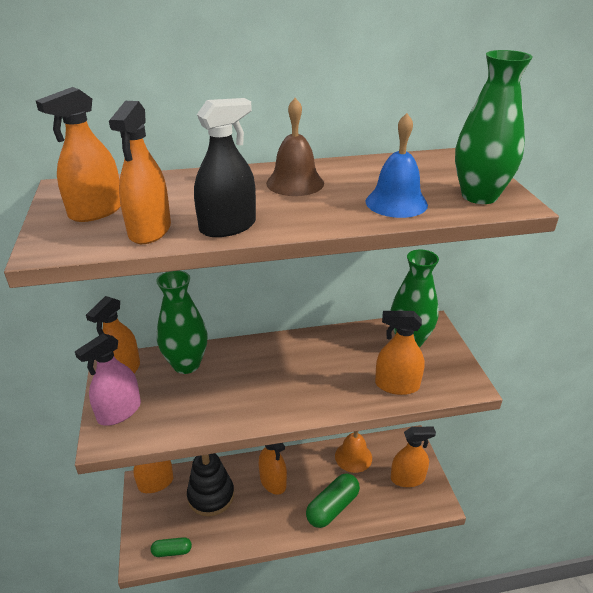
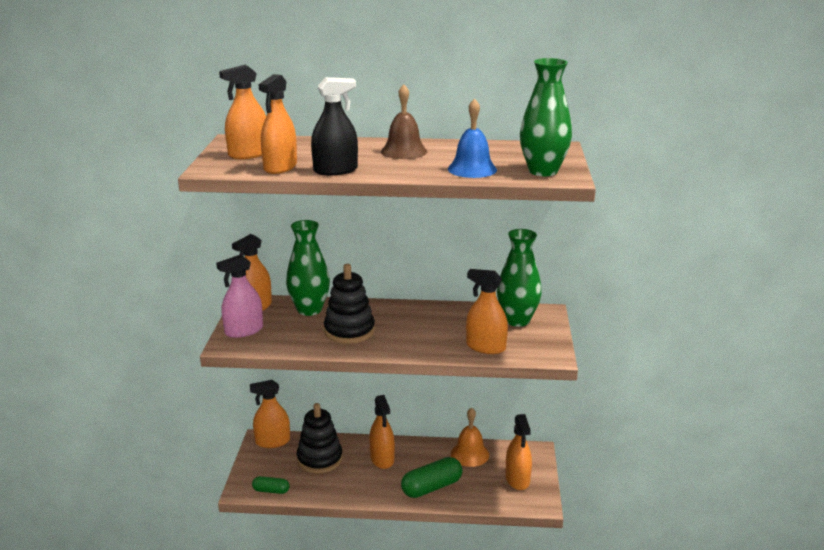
camera: 15 degrees right, 10 degrees down
orange spray bottle [391,426,436,487] -> orange spray bottle turned 75 degrees clockwise [505,414,532,490]
none -> black stacking toy [324,264,375,344]

